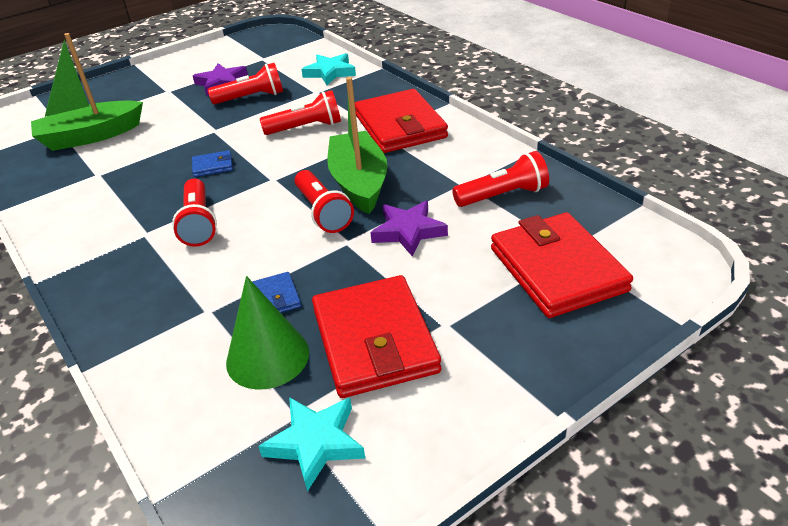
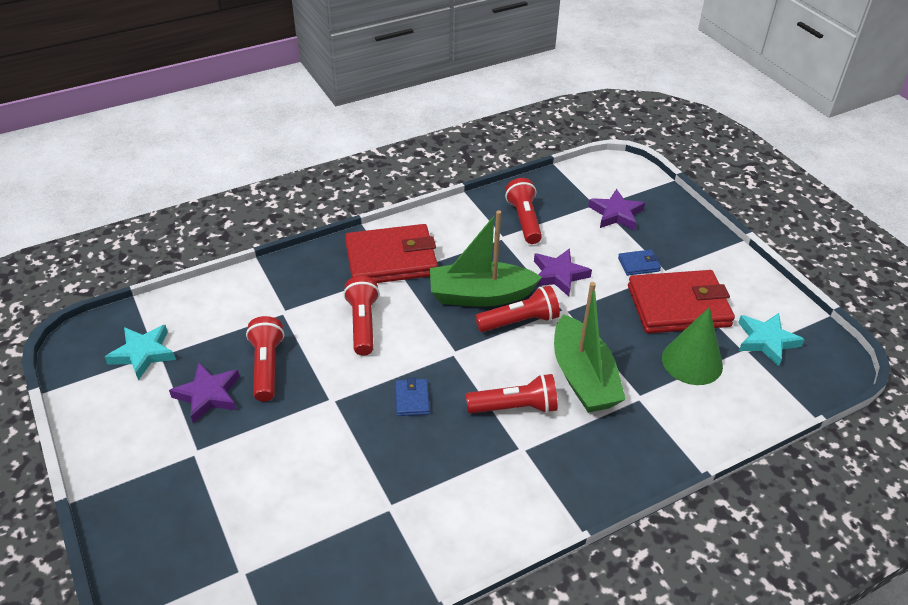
camera: 85 degrees left, 5 degrees up
green boat [31,33,143,151] -> green boat moved to [554,282,626,413]
blue wallet [253,272,301,313] -> blue wallet moved to [618,250,661,276]
turquoise star [301,53,356,85] -> turquoise star moved to [105,325,176,380]
red wallet [491,212,633,318] -> purple star [588,189,645,230]

